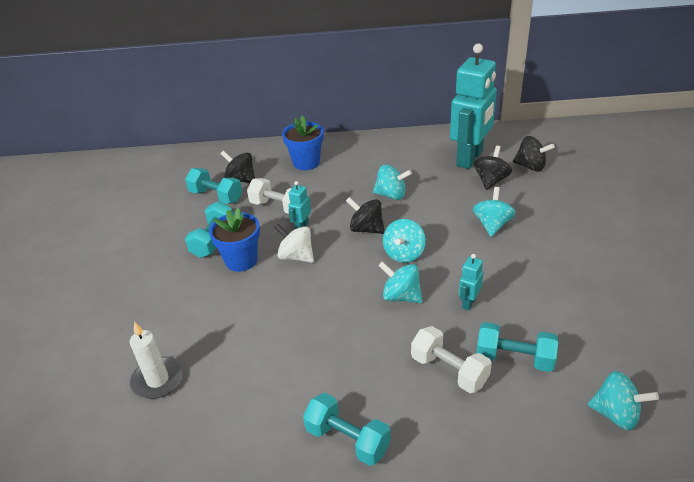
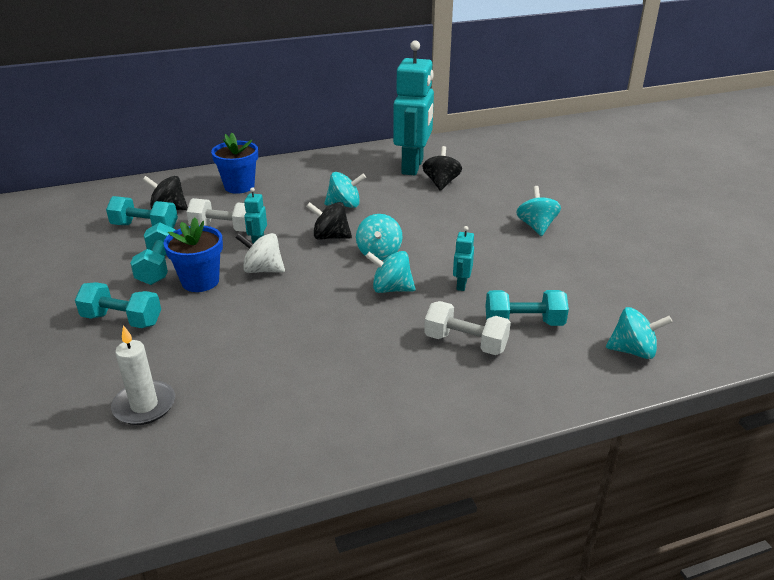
camera: 20 degrees left, 5 degrees down
turquoise dumbbell [303,393,391,466] -> turquoise dumbbell moved to [75,282,161,328]
turquoise spinning top [473,187,516,237] -> turquoise spinning top moved to [516,186,561,236]
black spinning top [513,136,555,172] -> none

